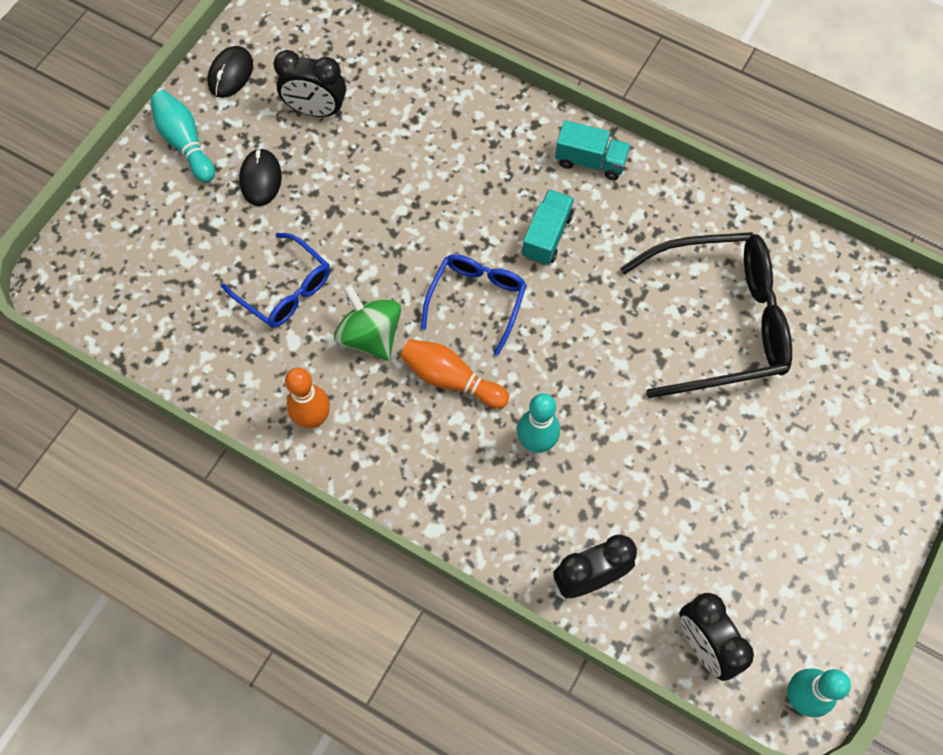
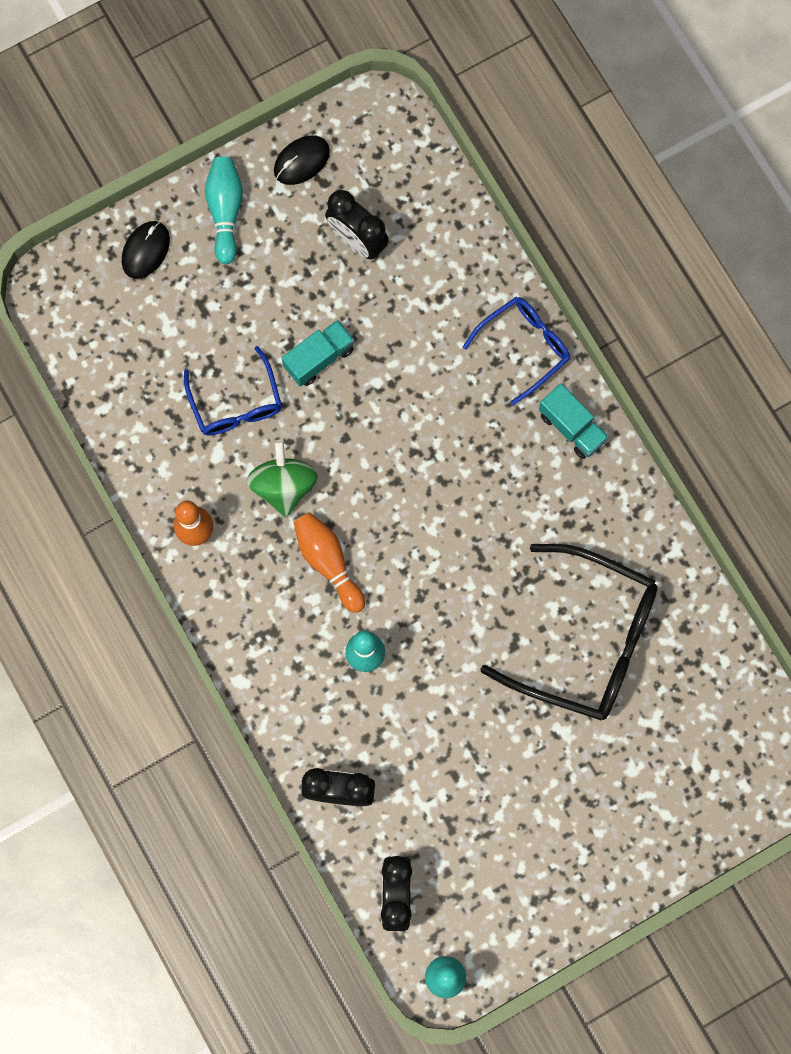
camera: 30 degrees right, 10 degrees up
black mouse [239,148,282,206] -> black mouse moved to [121,221,170,279]
blue glasses [421,254,527,355] -> blue glasses moved to [463,297,570,405]
turquoise truck [522,189,574,265] -> turquoise truck moved to [282,320,355,386]

